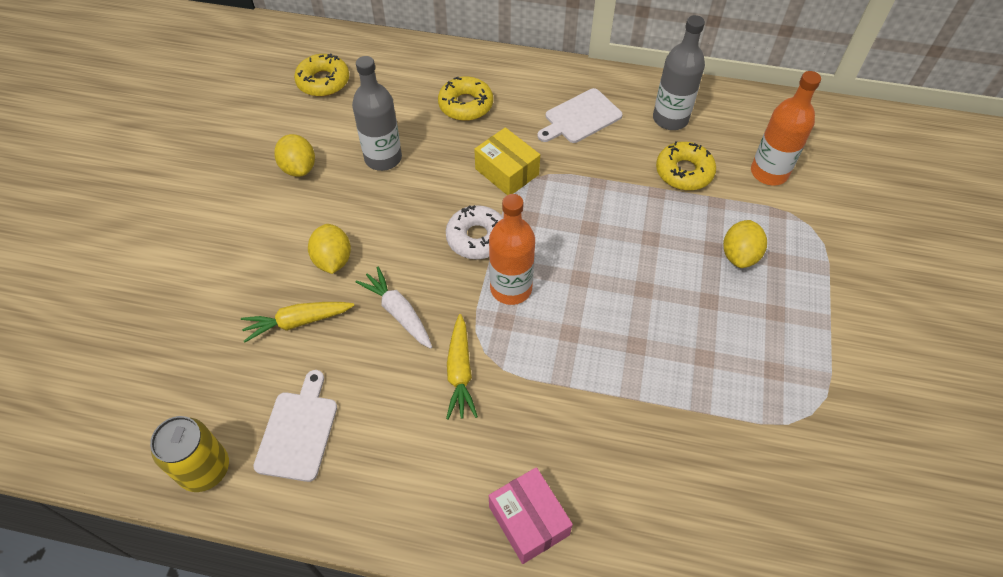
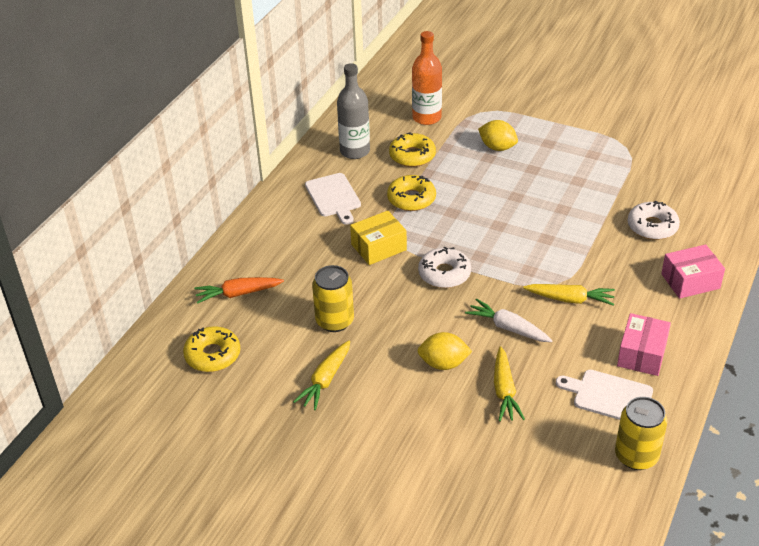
camera: 75 degrees left, 15 degrees down
yellow lemon [274,134,315,177] -> yellow carrot [293,340,350,410]
grey bottle [352,56,402,171] -> yellow can [312,265,354,332]
white carrot [356,267,432,349] -> white carrot turned 60 degrees clockwise [465,299,553,342]
yellow donut [438,76,493,121] -> yellow donut moved to [387,175,436,211]
orange bottle [489,194,535,305] -> none
none -> orange carrot [194,277,284,304]
none -> pink box [617,313,671,376]
none -> white donut [628,201,680,240]

